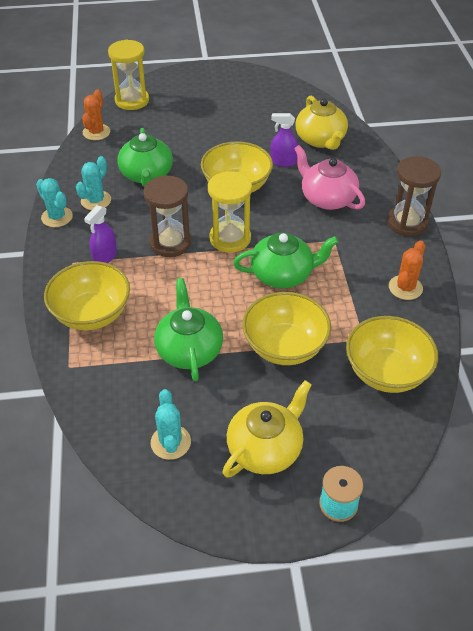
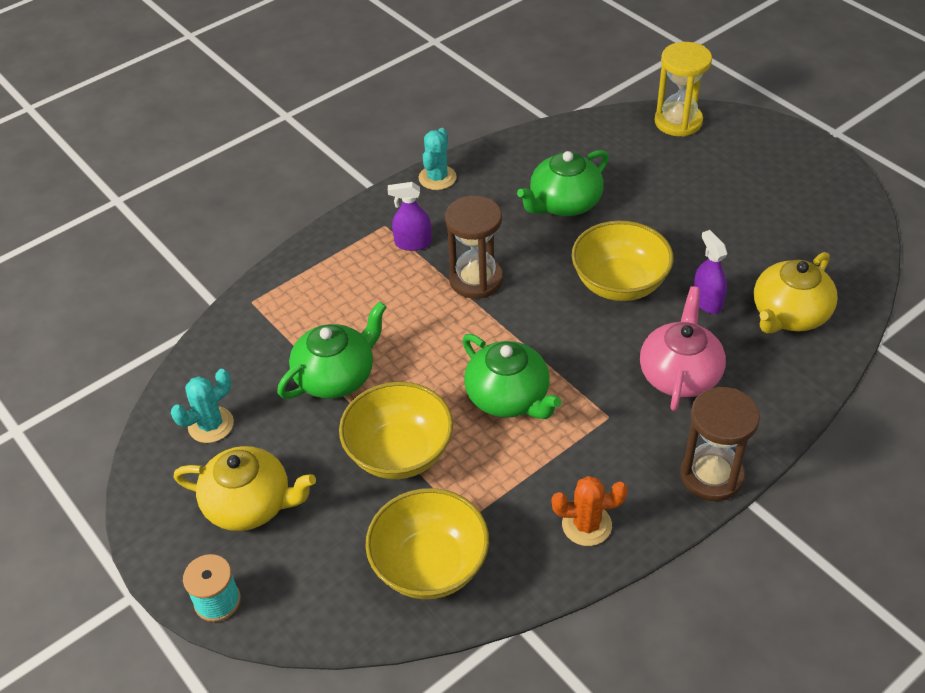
camera: 60 degrees right, 0 degrees up
yellow bowl [44,261,130,330] -> none
turquoise cactus [76,156,111,210] -> none
orange cactus [82,89,110,140] -> none
yellow hourglass [208,171,252,253] -> none

